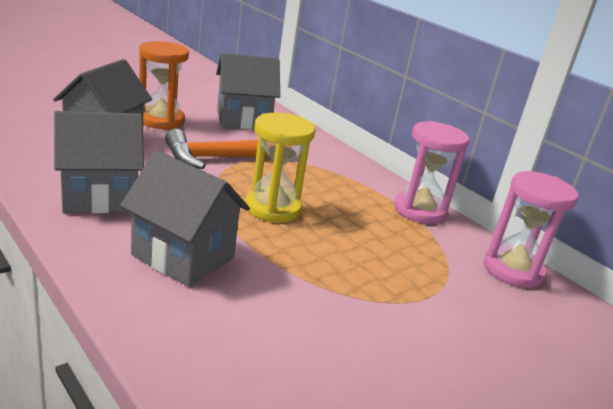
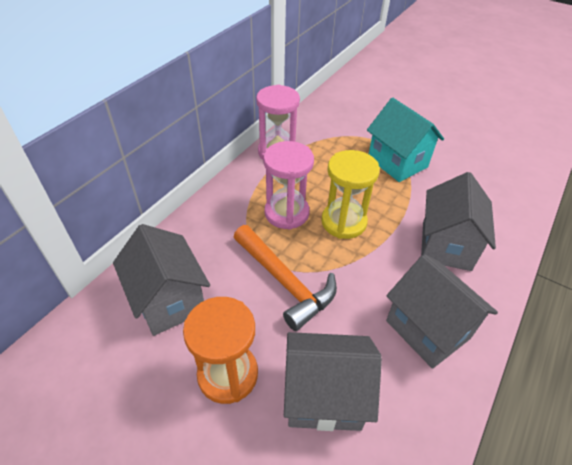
camera: 105 degrees left, 20 degrees up
pink hourglass [484,171,578,289] -> pink hourglass moved to [263,141,314,230]
none -> turquoise house [367,98,444,182]

